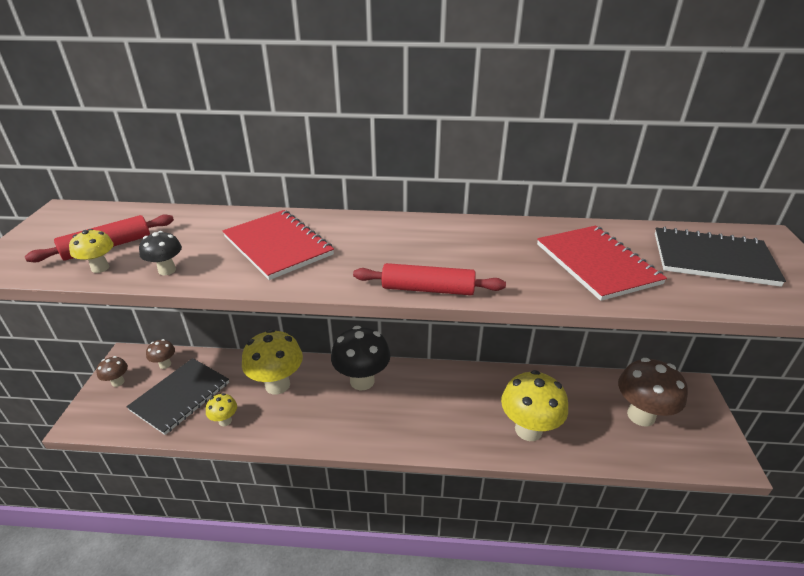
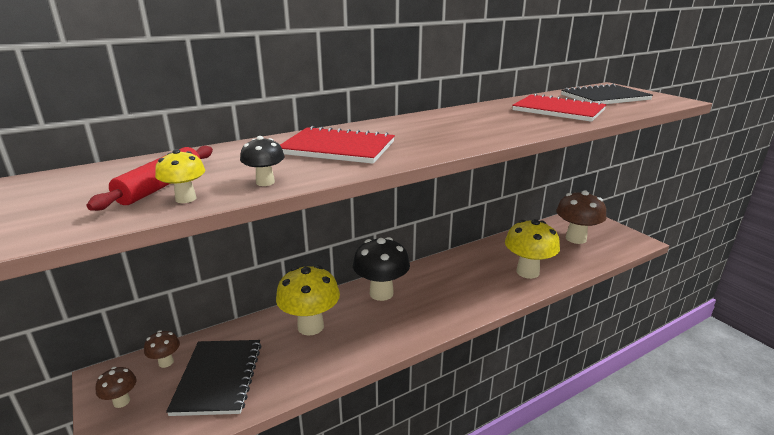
camera: 35 degrees left, 10 degrees down
yellow mushroom [206,393,237,426] -> none
red rolling pin [353,263,506,295] -> none

